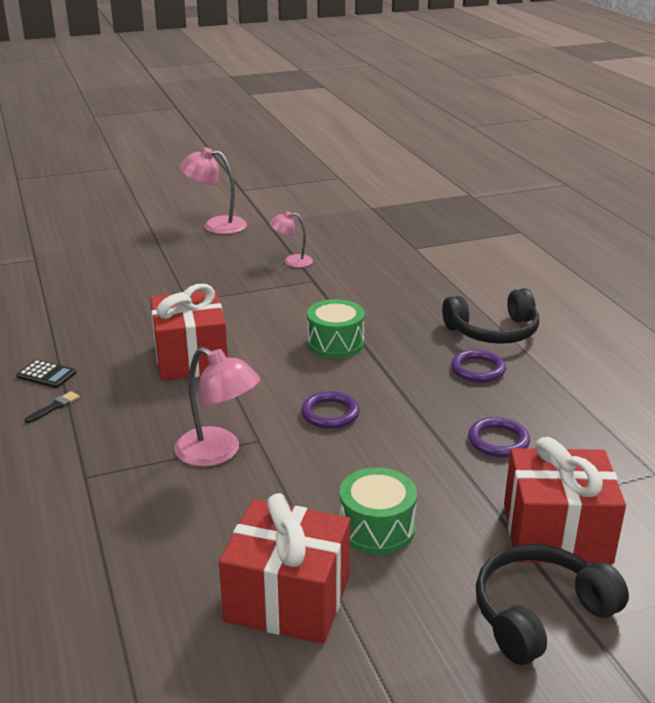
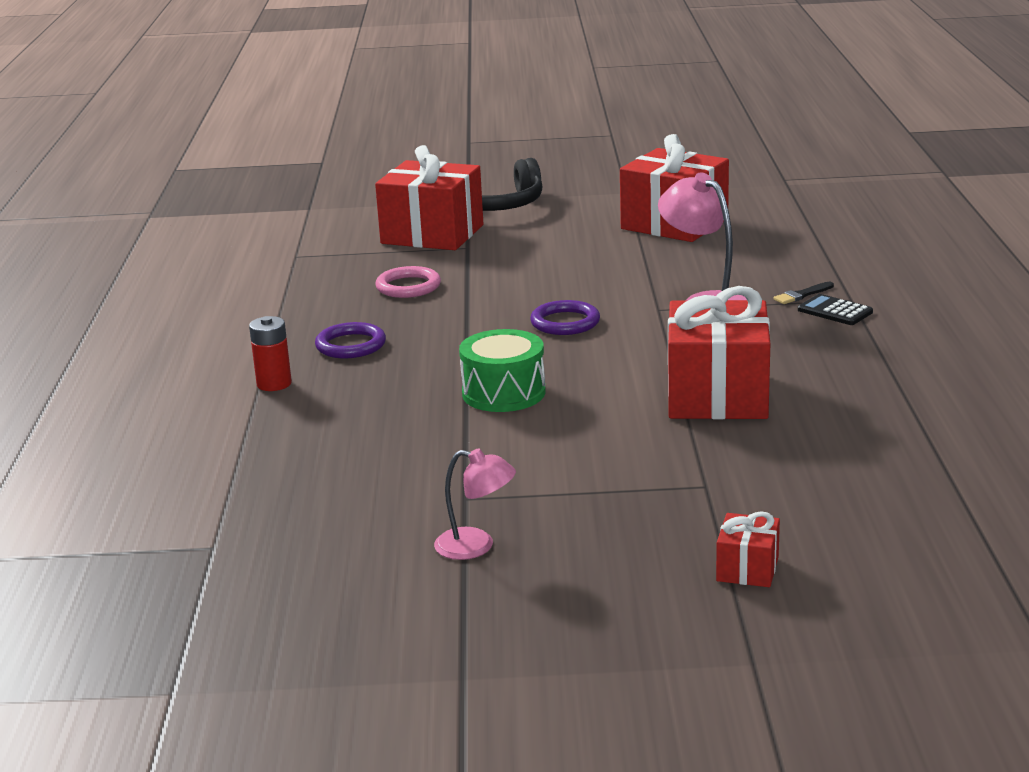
camera: 160 degrees left, 5 degrees down
black calculator [16,360,76,388] -> black calculator moved to [798,294,873,325]
black brush [25,391,80,423] -> black brush moved to [773,282,834,304]
pink lamp [180,147,247,234] -> none
green drum [339,467,417,555] -> none
black headphones [442,288,539,344] -> red battery [249,316,292,391]
purple ring [468,417,530,457] -> pink ring [375,266,441,298]
none -> red gift [716,512,780,587]

